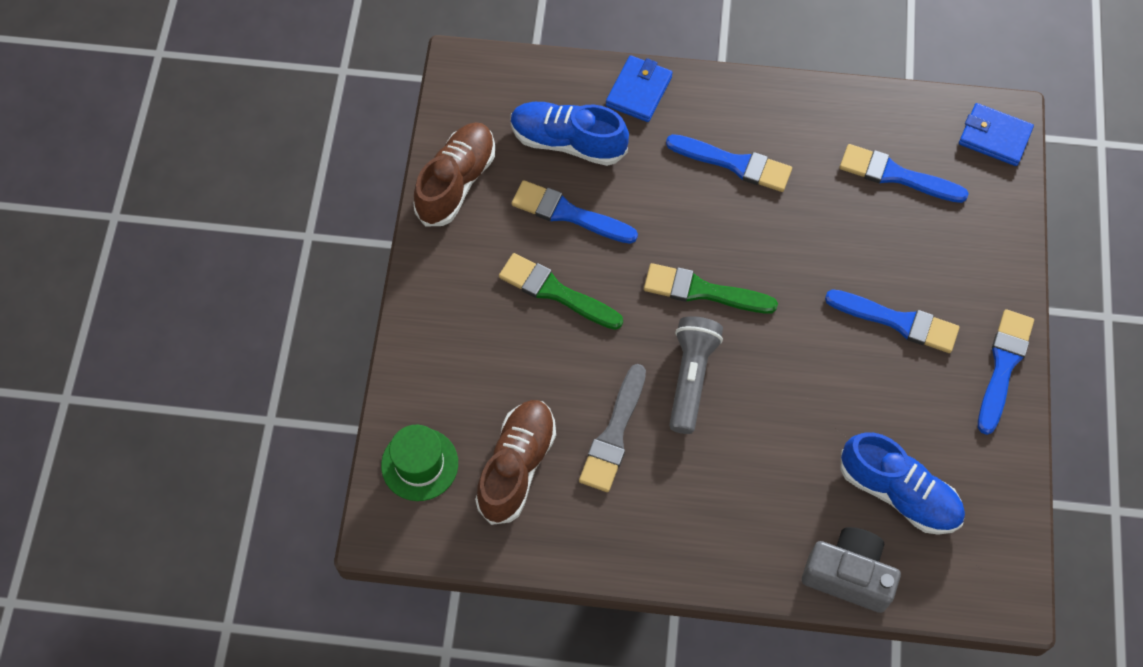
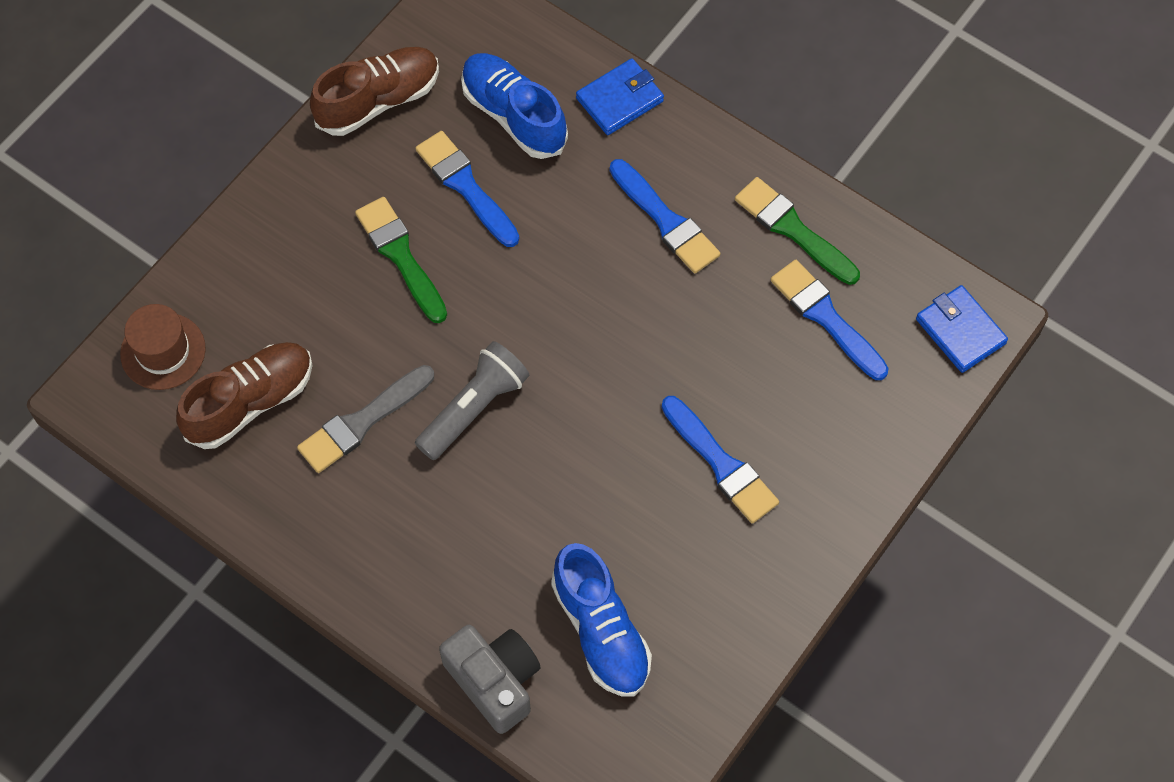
camera: 30 degrees right, 0 degrees up
green hat [381,425,458,501] -> brown hat [120,304,206,390]
green brush [644,263,778,313] -> green brush moved to [735,177,860,285]
blue brush [978,309,1034,435] -> none

